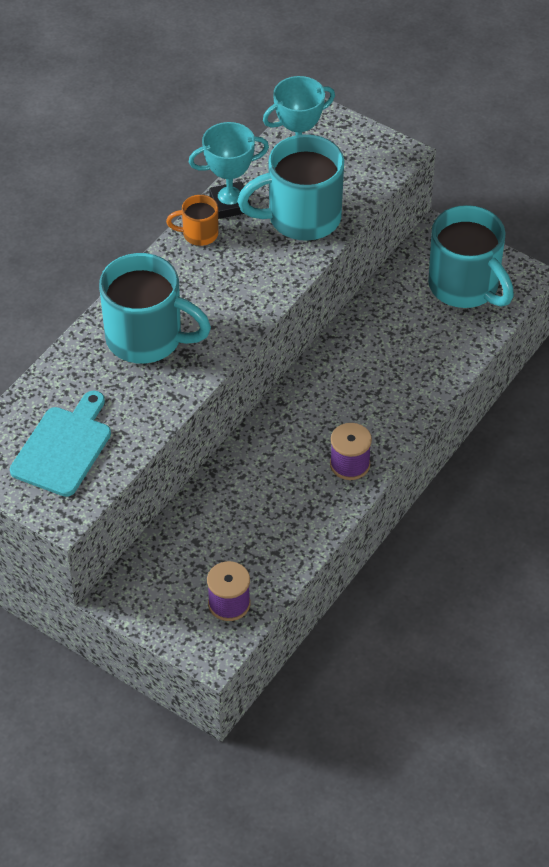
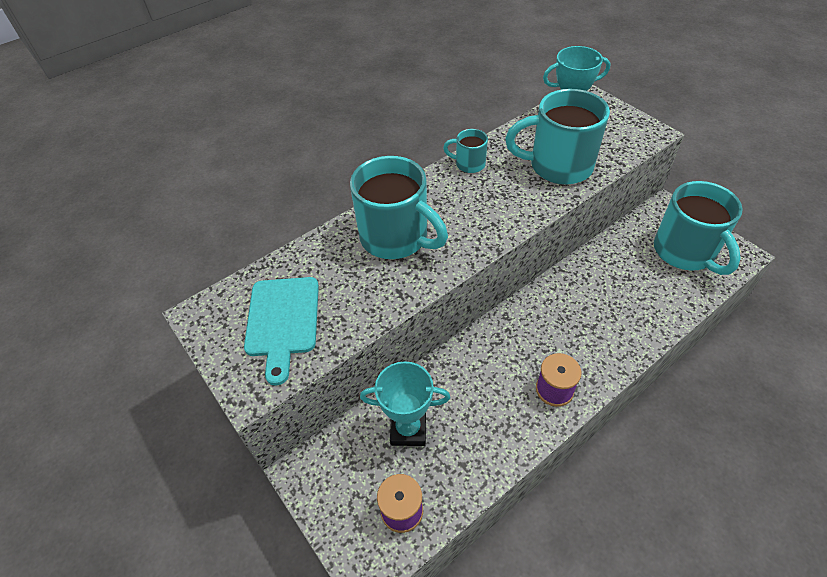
camera: 20 degrees right, 0 degrees up
turquoise cutting board [10,391,111,497] -> turquoise cutting board turned 135 degrees clockwise [244,277,319,385]
orange mug [166,195,218,246] -> turquoise mug [443,129,488,173]
turquoise trophy [189,122,269,219] -> turquoise trophy moved to [360,361,450,446]

